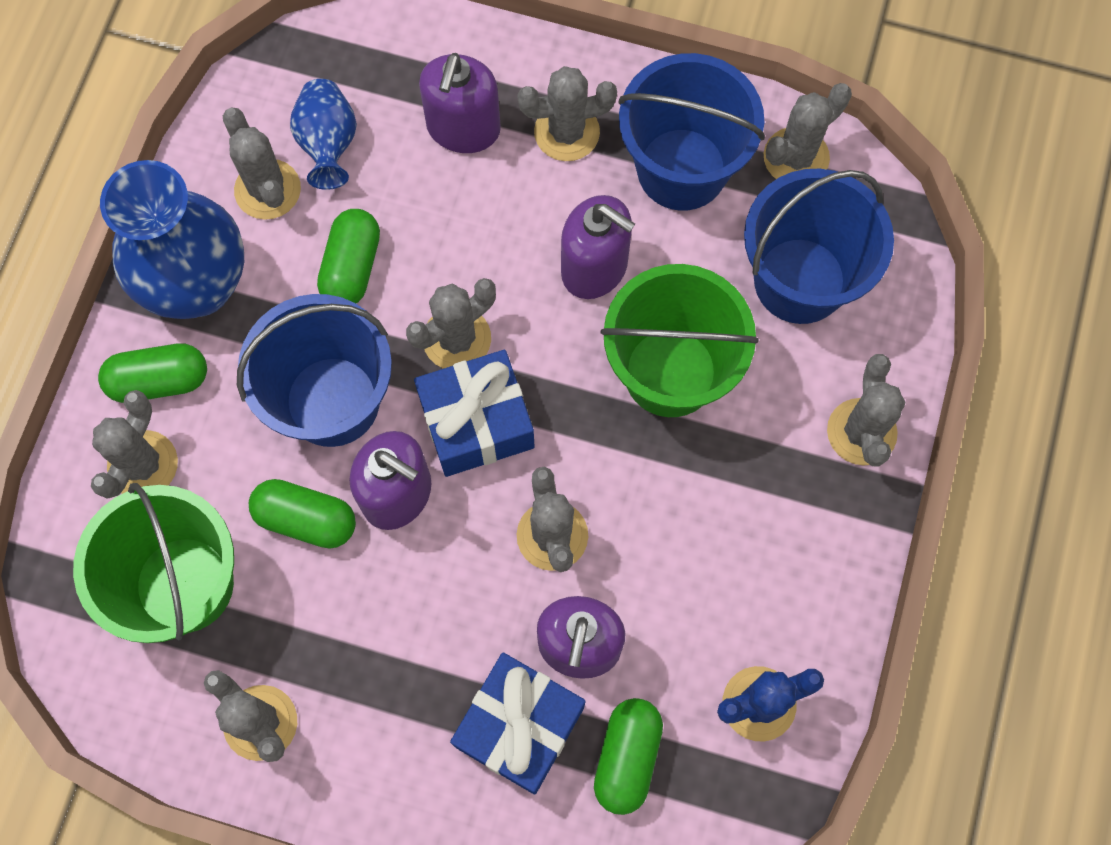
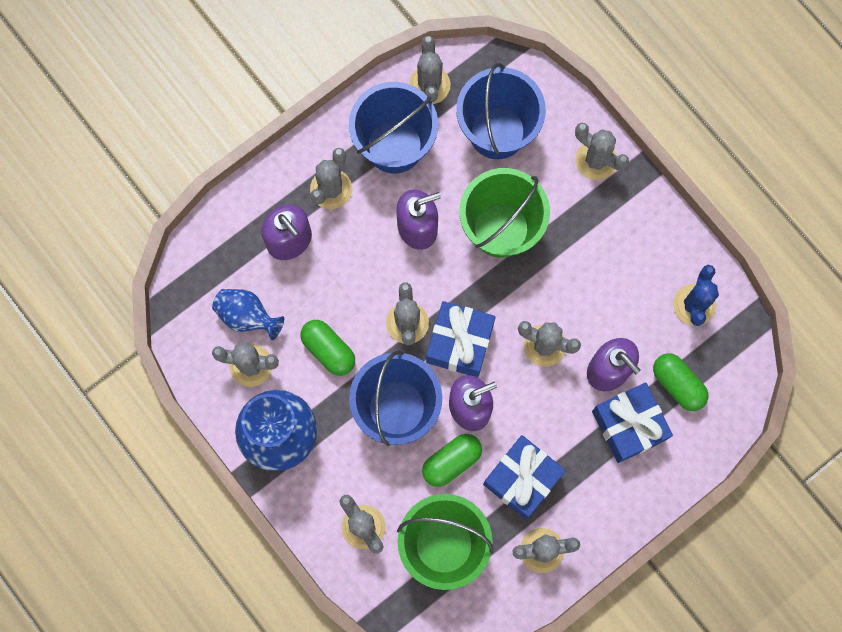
camera: 55 degrees left, 5 degrees up
green capsule [98,343,207,403] -> none
none -> blue gift [483,435,566,519]

